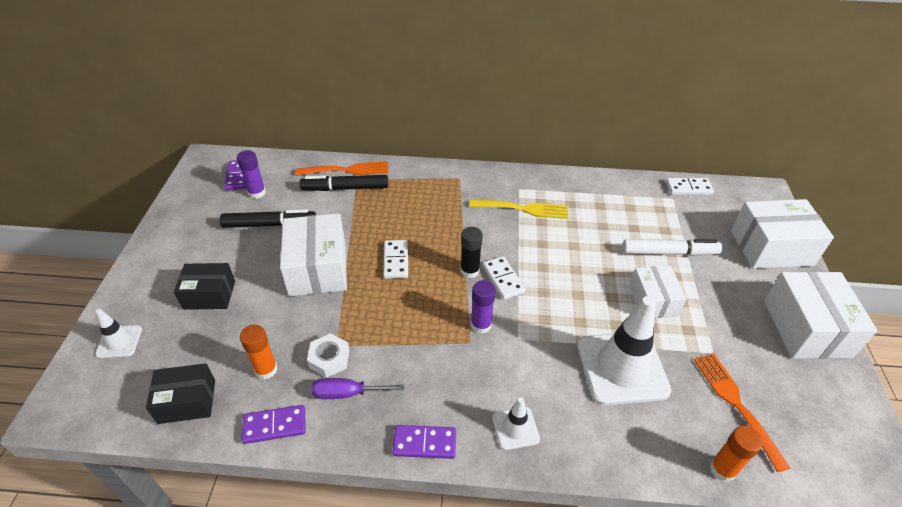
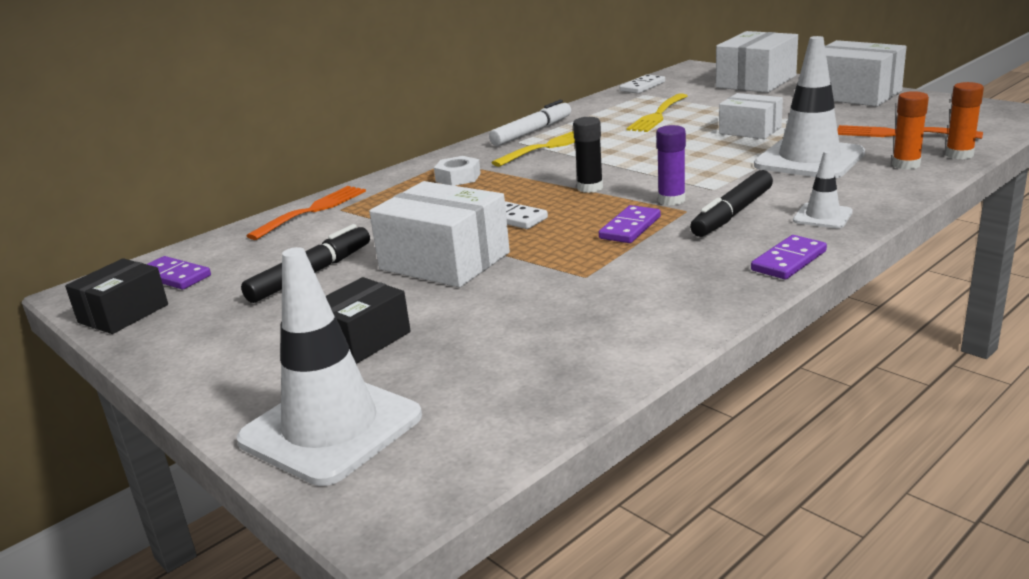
camera: 45 degrees left, 20 degrees down
white traffic cone [95,309,142,358] -> white traffic cone [237,247,422,486], size x2.07
black box [146,363,215,424] -> black box moved to [65,258,168,334]
purple glue stick [237,150,266,199] -> none
orange glue stick [240,324,278,380] -> orange glue stick moved to [892,91,929,170]
purple domino [242,405,306,444] -> purple domino moved to [599,205,661,243]
black marker [299,175,388,191] -> black marker moved to [690,170,773,237]
white nut [307,333,349,378] -> white nut moved to [434,156,481,186]
purple screwdriver [312,378,404,399] -> none
white domino [483,256,526,300] -> none
white marker [622,239,722,256] -> white marker moved to [489,100,571,146]
none -> yellow fork [626,93,687,132]

